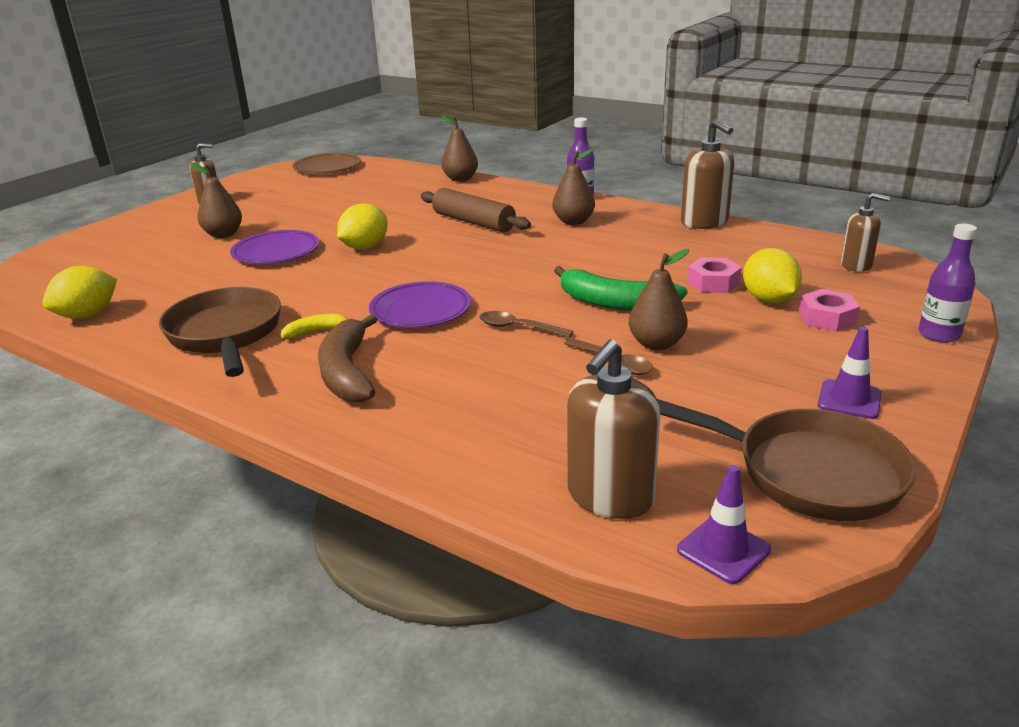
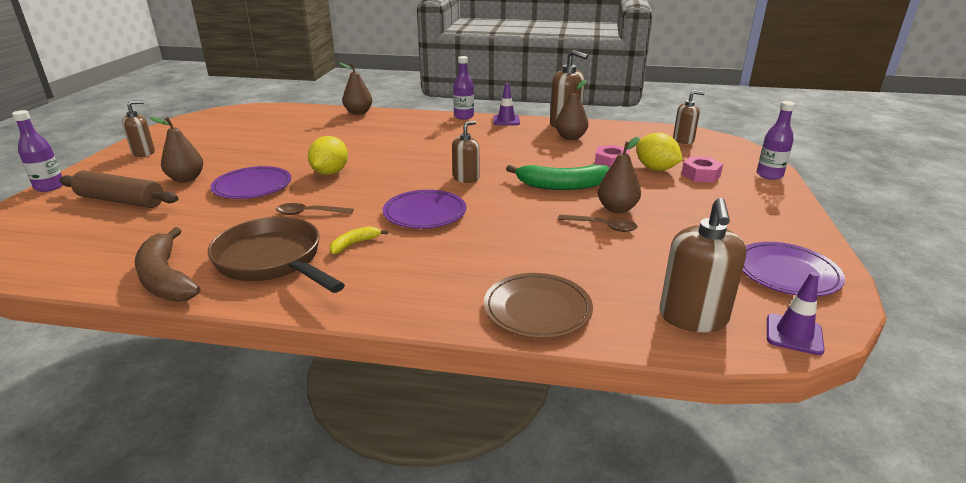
camera: 25 degrees left, 0 degrees up
yellow lemon [42,266,117,319] -> none
brown plate [293,153,361,174] -> brown plate moved to [484,273,593,339]
brown banana [318,314,378,403] -> brown banana moved to [135,227,201,301]
brown rolling pin [421,188,531,232] -> brown rolling pin moved to [59,171,178,208]
brown spoon [480,311,574,338] -> brown spoon moved to [276,203,353,215]
brown pear [553,148,595,225] -> brown pear moved to [555,80,588,140]
brown pan [657,399,916,521] -> purple plate [742,242,845,296]
purple traffic cone [818,327,882,419] -> purple traffic cone moved to [493,83,520,125]
none -> purple bottle [12,110,63,192]
none -> brown soap dispenser [452,121,479,183]

